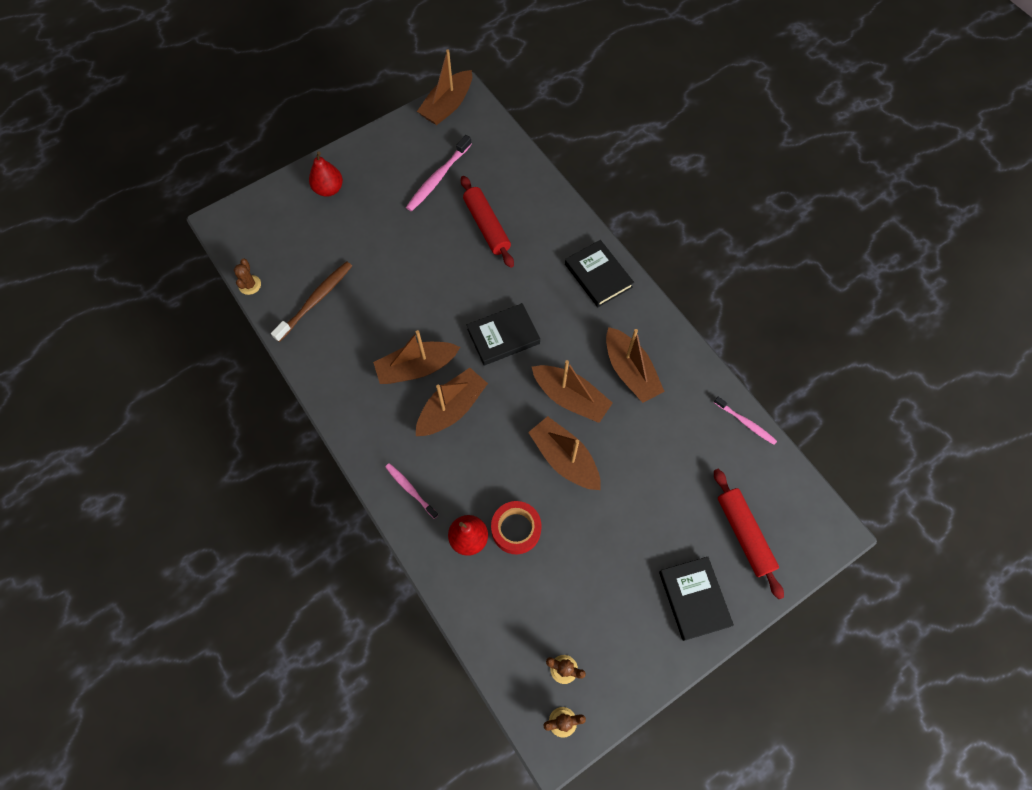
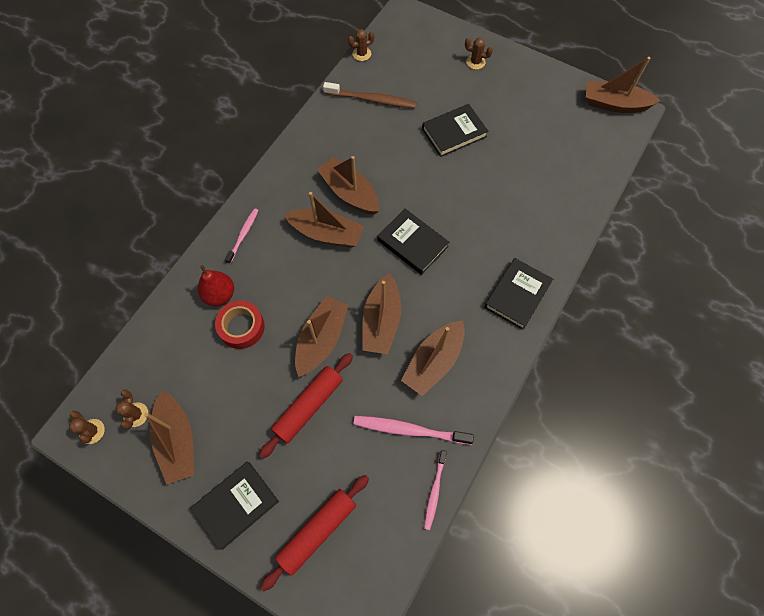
camera: 65 degrees right, 0 degrees up
red pear [309,152,343,197] -> brown cactus [465,38,493,70]
pink toothbrush [406,135,472,211] -> pink toothbrush moved to [353,416,474,445]
red rolling pin [461,176,514,268] -> red rolling pin moved to [259,353,353,458]
none -> brown boat [144,390,194,485]
none -> black book [422,104,488,157]

